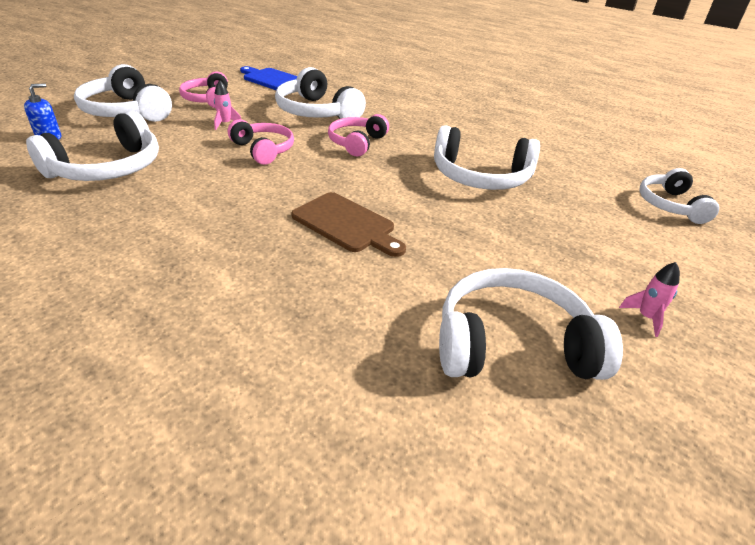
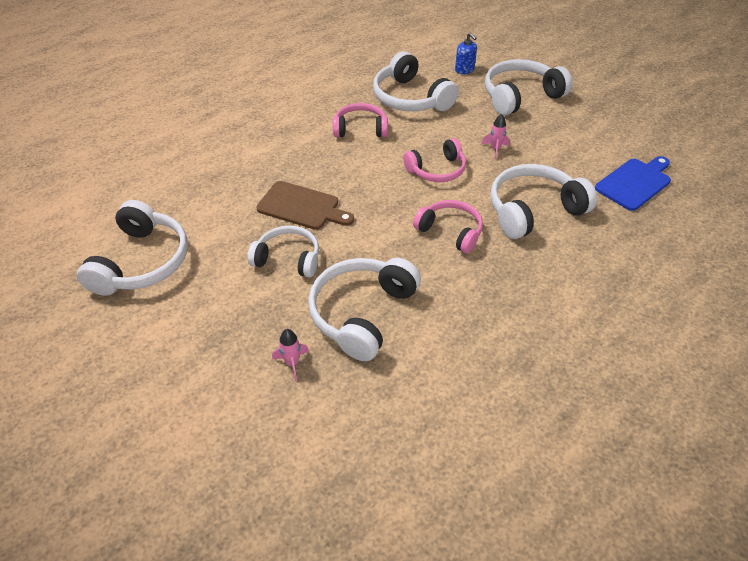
camera: 105 degrees right, 10 degrees up
pink headphones [179,71,228,108] -> pink headphones moved to [333,103,388,137]
brown cutting board [291,192,406,257] -> brown cutting board turned 120 degrees counterclockwise [256,181,354,230]
pink rocket [619,262,680,337] -> pink rocket moved to [272,329,309,381]
white headphones [639,168,719,224] -> white headphones moved to [247,226,319,278]

